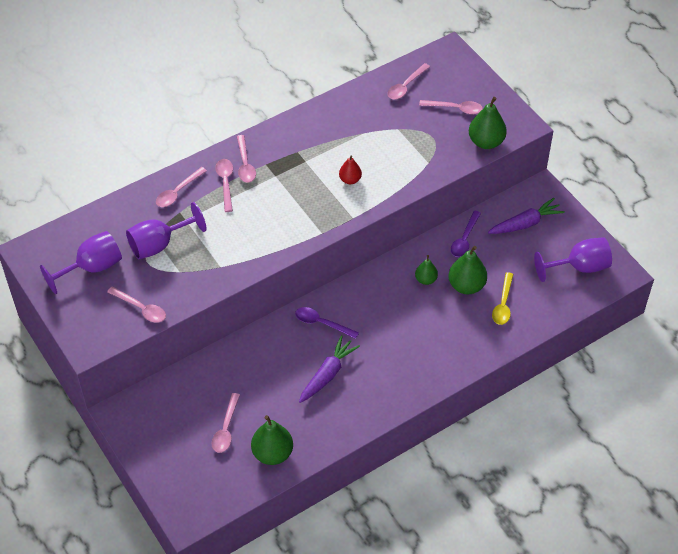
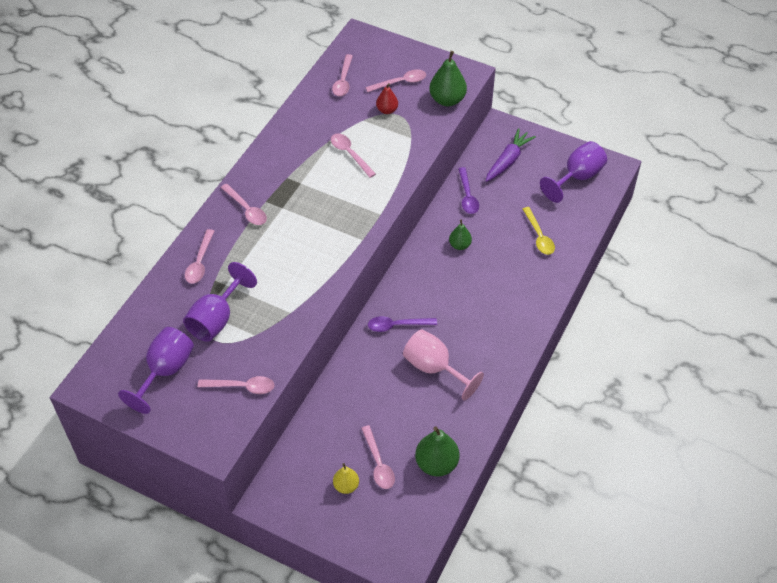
camera: 30 degrees left, 0 degrees up
pink spoon [215,159,233,212] -> pink spoon moved to [331,134,376,178]
purple carrot [299,335,360,403] -> pink goblet [403,329,484,400]
red pear [339,155,362,184] -> red pear moved to [376,83,398,114]
green pear [448,246,487,294] -> none
none -> yellow pear [333,463,359,494]

